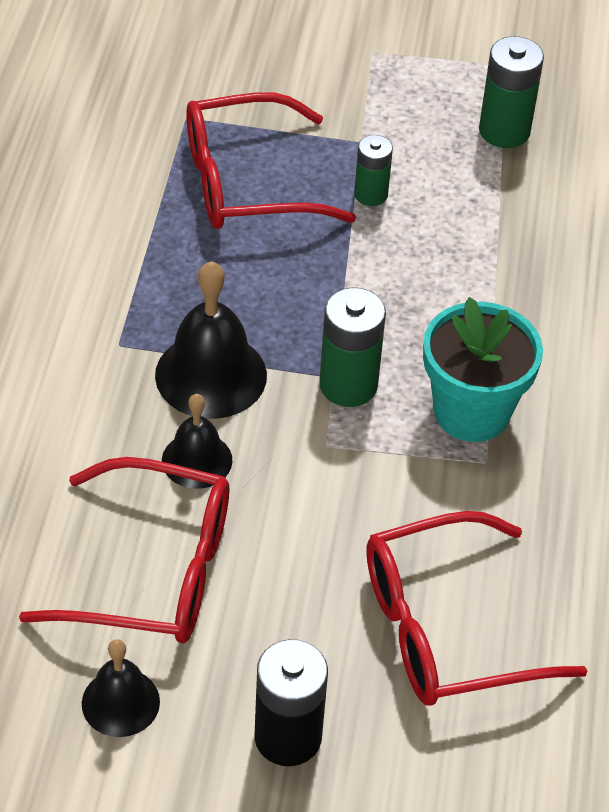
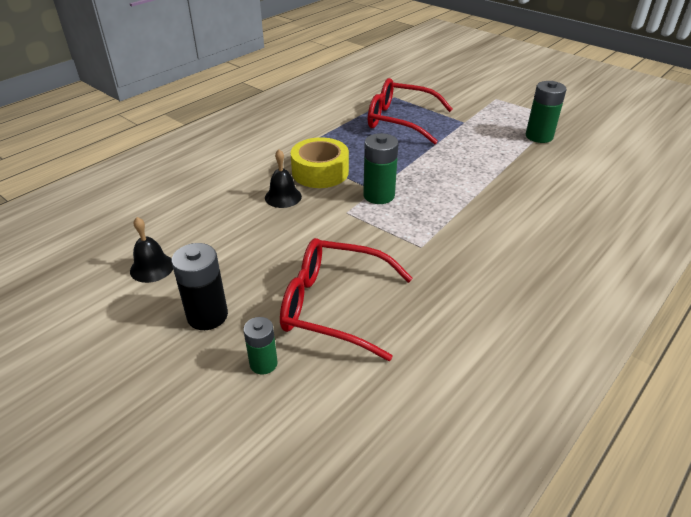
camera: 35 degrees right, 10 degrees down
red glasses [19,457,229,643] -> none
black bell [155,261,267,419] -> yellow tape [291,137,349,188]
green battery [354,135,393,206] -> green battery moved to [243,317,278,375]
turquoise flower pot [423,297,543,442] -> none

